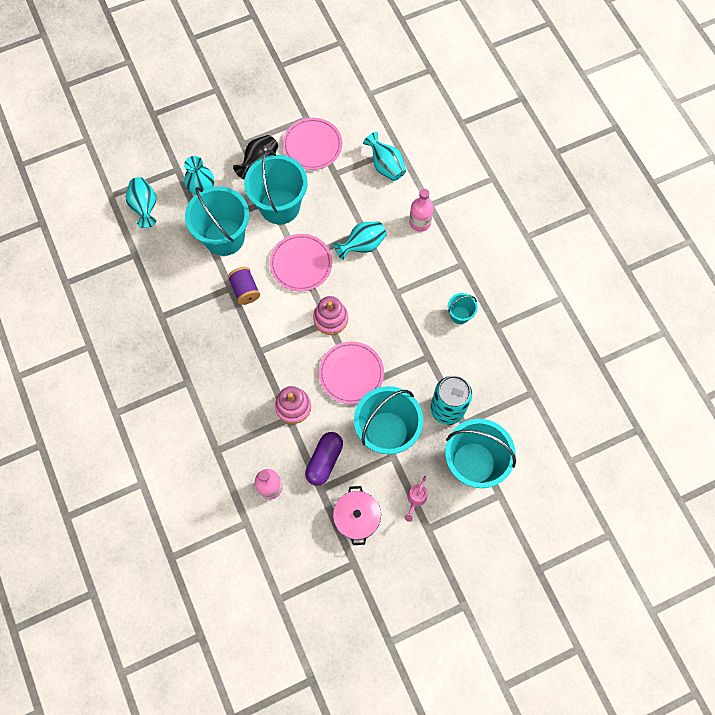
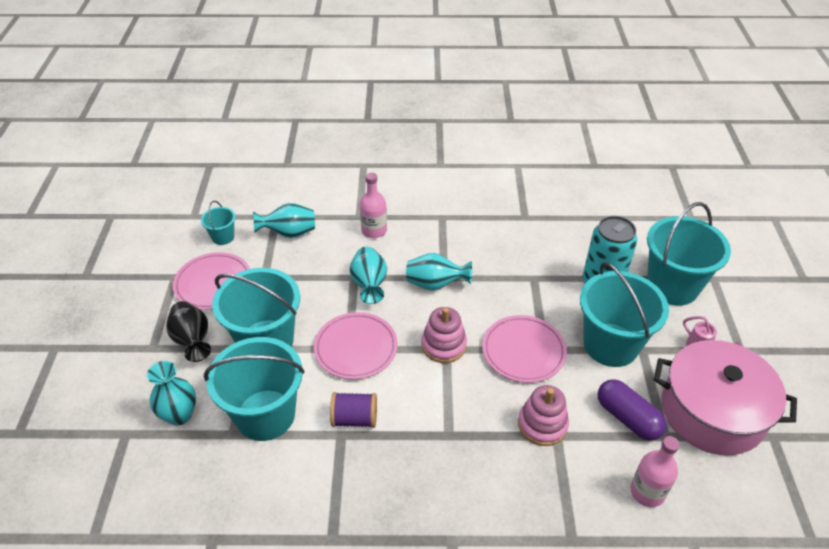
camera: 65 degrees left, 25 degrees down
turquoise vase [126,177,156,228] -> turquoise vase moved to [406,253,472,291]
pink pot [333,486,381,545] -> pink pot [654,340,797,455], size x1.75
turquoise bucket [448,293,478,324] -> turquoise bucket moved to [201,201,236,245]

